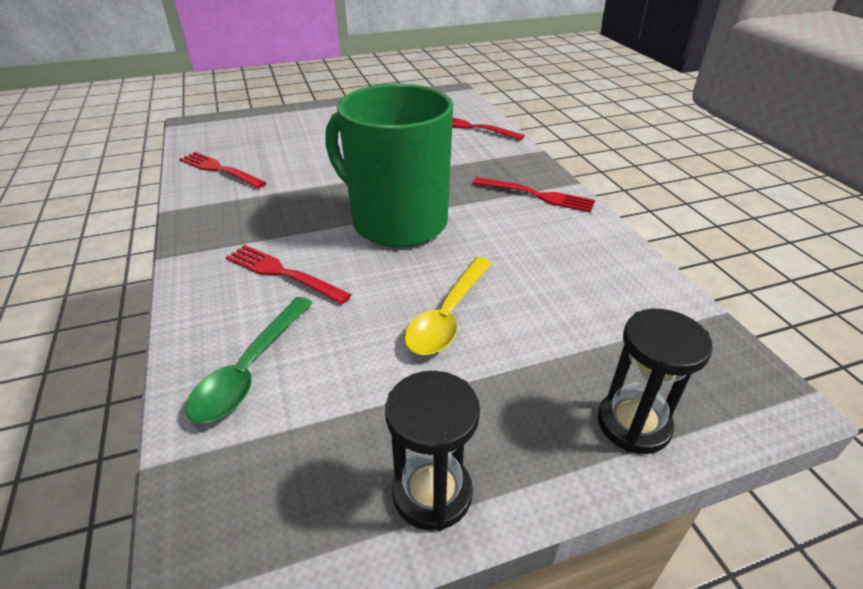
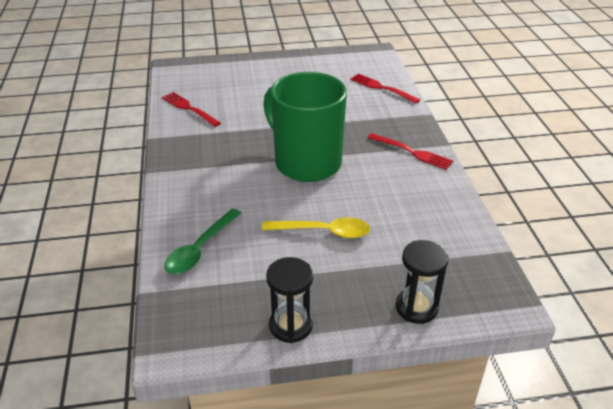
camera: 10 degrees right, 0 degrees up
red fork [226,245,352,304] -> none
yellow spoon [404,257,492,355] -> yellow spoon turned 120 degrees counterclockwise [262,217,370,238]

